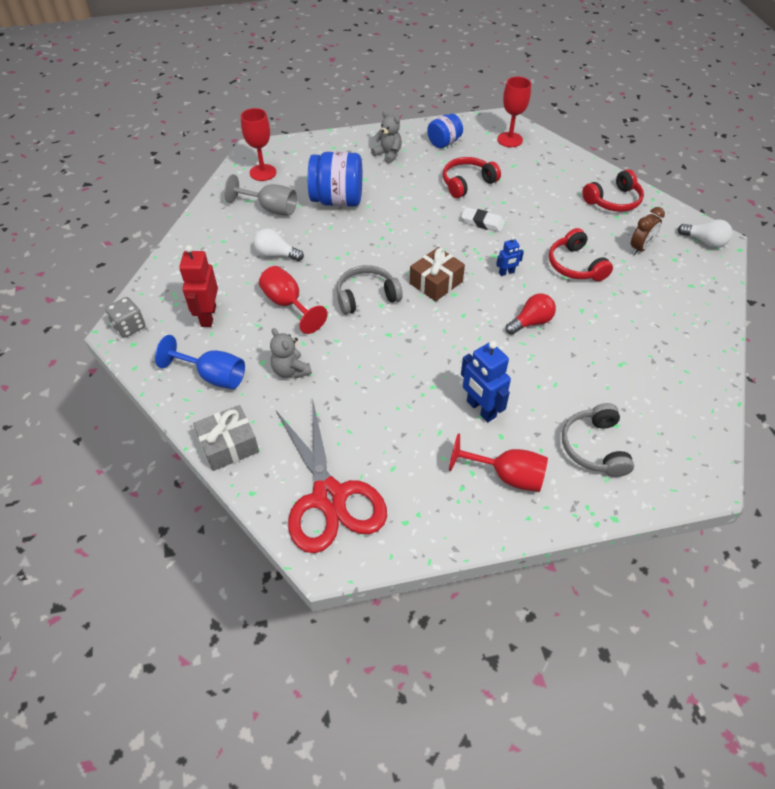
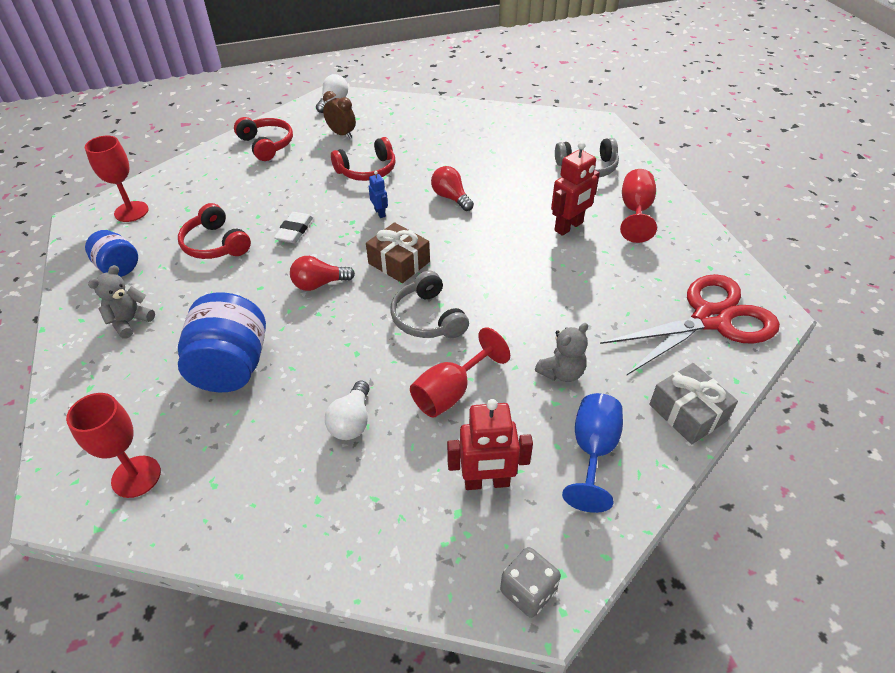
camera: 95 degrees left, 5 degrees down
grey goblet [224,174,297,216] -> none
blue robot [461,341,511,422] -> red robot [551,142,600,236]
none -> red light bulb [290,256,355,291]

